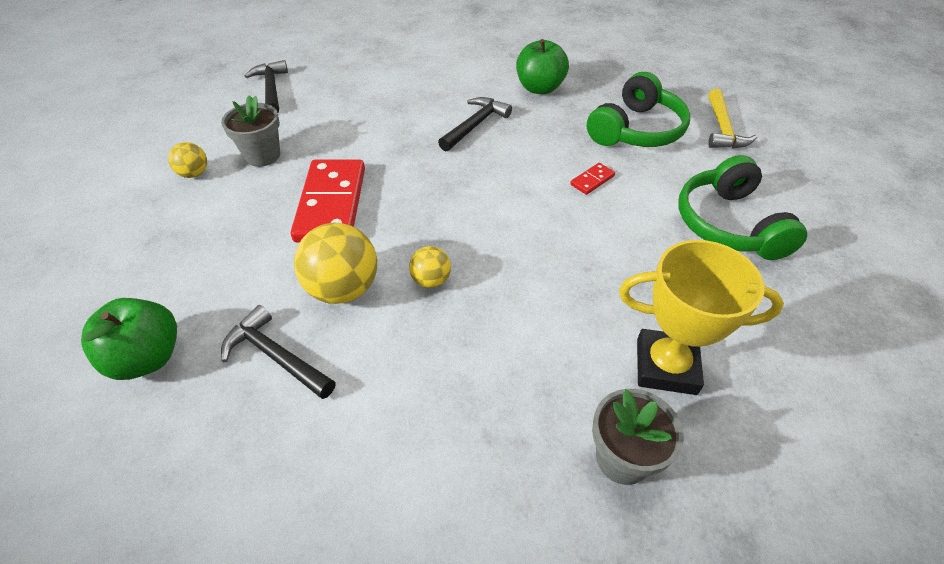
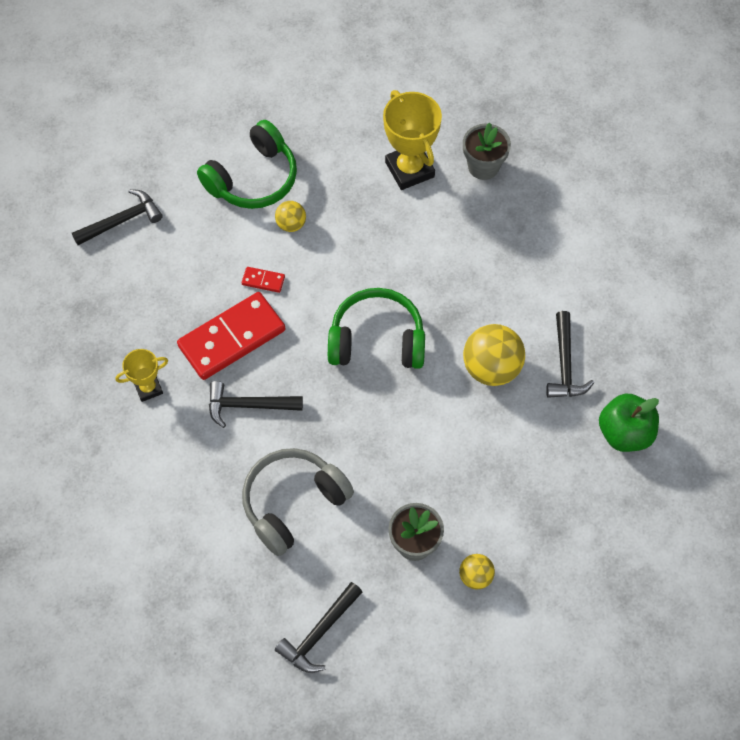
camera: 125 degrees left, 15 degrees up
red domino [291,159,365,243] -> red domino moved to [177,292,285,380]
yellow ball [409,246,451,288] -> yellow ball moved to [275,201,306,232]
green apple [516,39,569,94] -> yellow trophy [115,349,168,402]
green headphones [587,72,690,147] -> green headphones moved to [328,288,425,369]
yellow hammer [708,89,757,149] -> black hammer [72,189,163,245]
none -> grey headphones [242,448,354,556]

